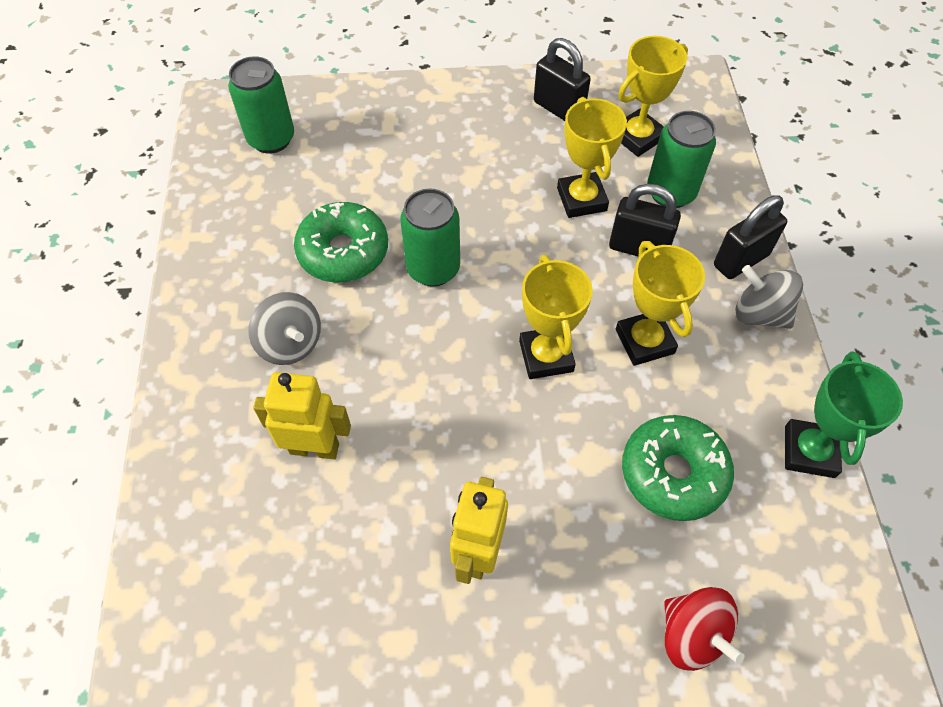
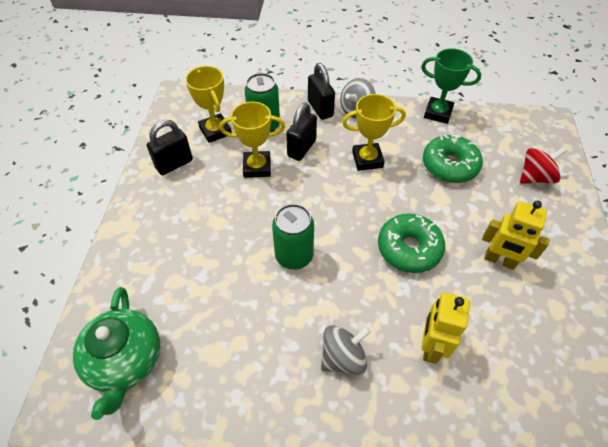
camera: 80 degrees left, 5 degrees down
green can [228,56,294,154] -> green teapot [73,287,160,420]
green donut [294,202,388,283] -> green donut moved to [378,214,445,273]
yellow trophy [519,255,593,379] -> none

